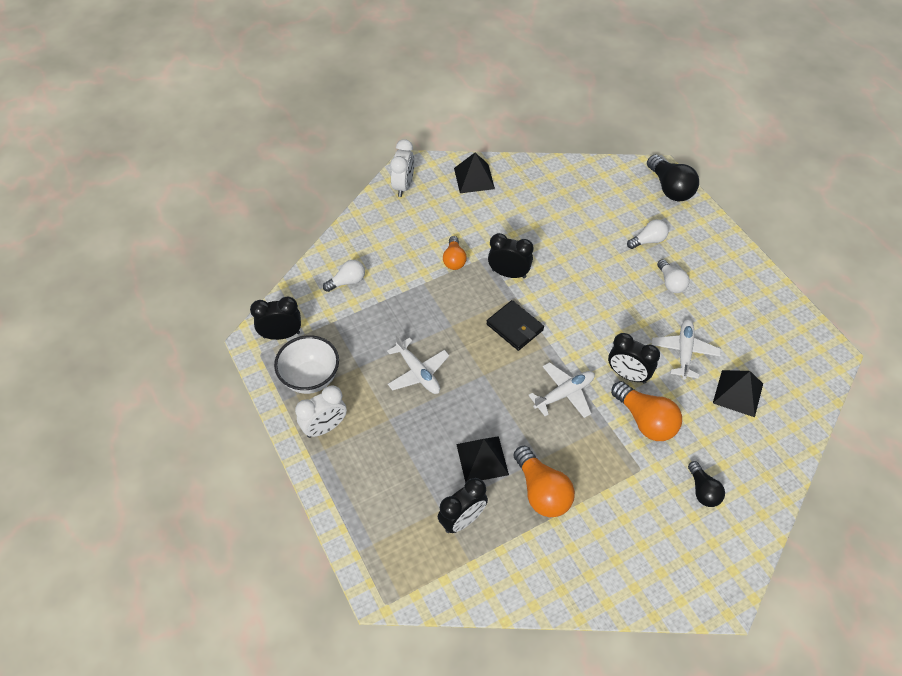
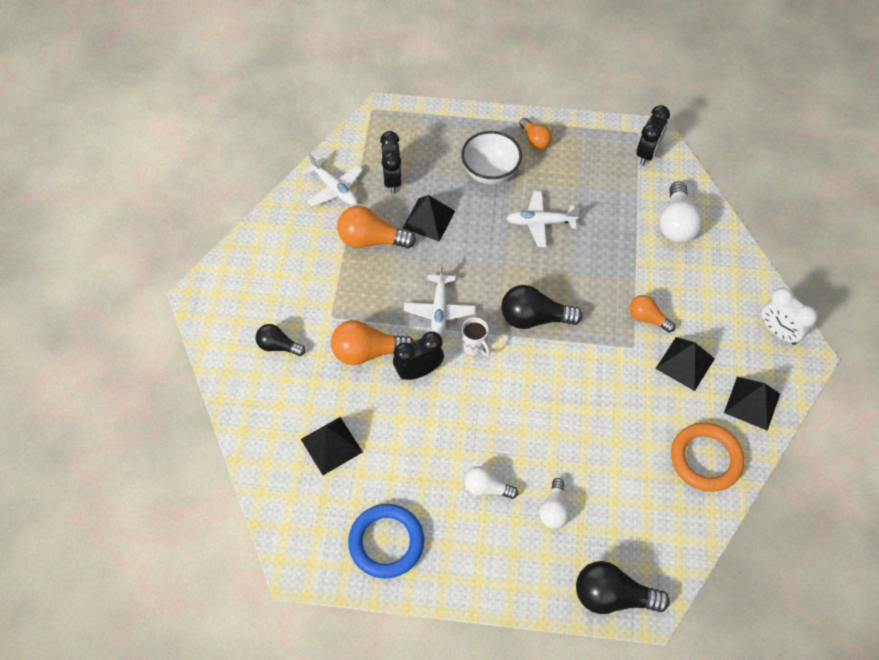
camera: 125 degrees right, 5 degrees up
white bowl [274,335,339,394] -> white bowl moved to [461,131,522,184]
white clock [295,385,347,438] -> orange light bulb [519,118,552,150]
white light bulb [323,260,365,292] -> white light bulb [660,181,703,243], size x1.63
black wallet [486,300,544,351] -> black light bulb [501,285,583,329]
black clock [488,233,534,278] -> none
white plane [651,319,721,379] -> white plane moved to [303,154,363,207]
none -> blue ring [348,504,424,579]
none -> white mug [461,317,490,356]
none -> black pyramid [655,337,715,391]
none -> orange ring [671,423,744,492]

